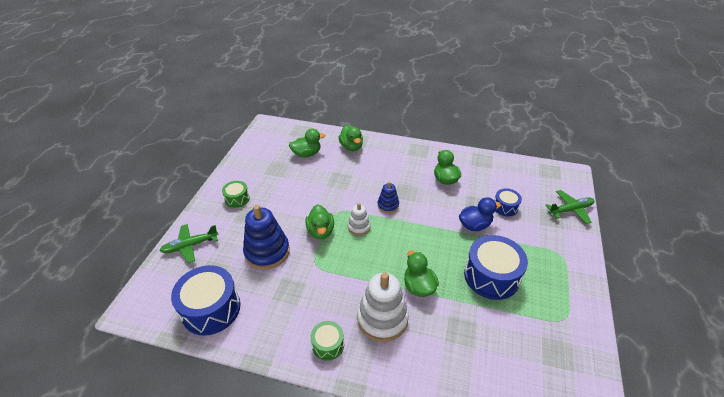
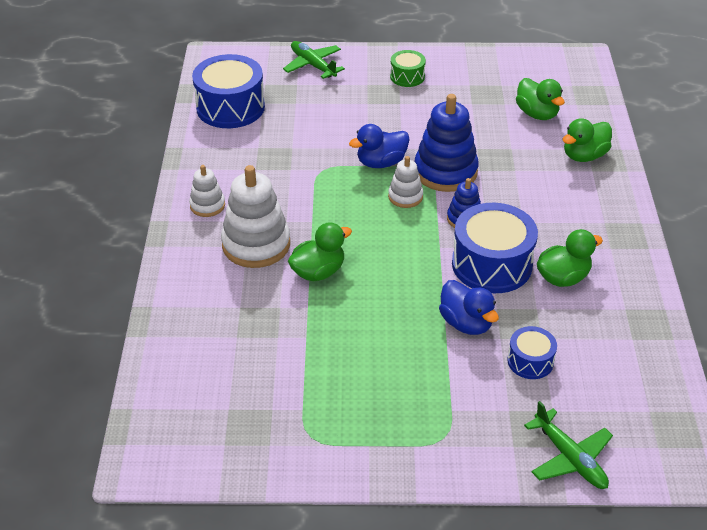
camera: 75 degrees right, 0 degrees up
blue stacking toy [243,205,290,270] -> blue stacking toy moved to [415,94,479,192]
green duck [306,204,334,239] -> blue duck [349,124,410,168]
green drum [310,321,344,361] -> white stacking toy [189,165,225,217]
blue drum [464,235,528,300] -> blue drum moved to [452,203,538,293]

